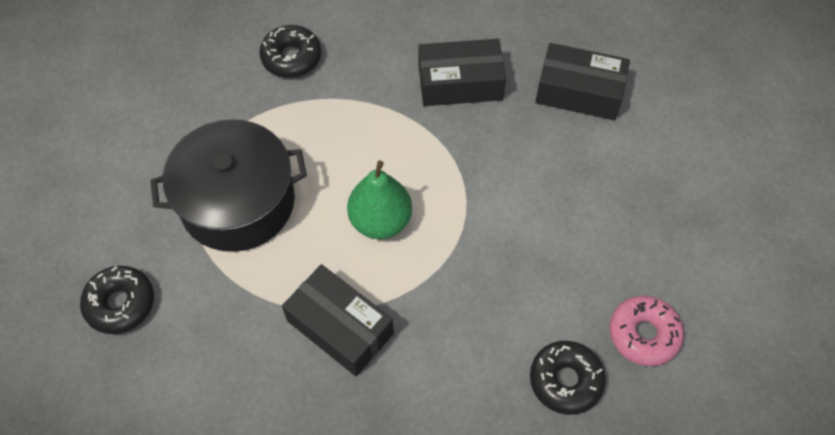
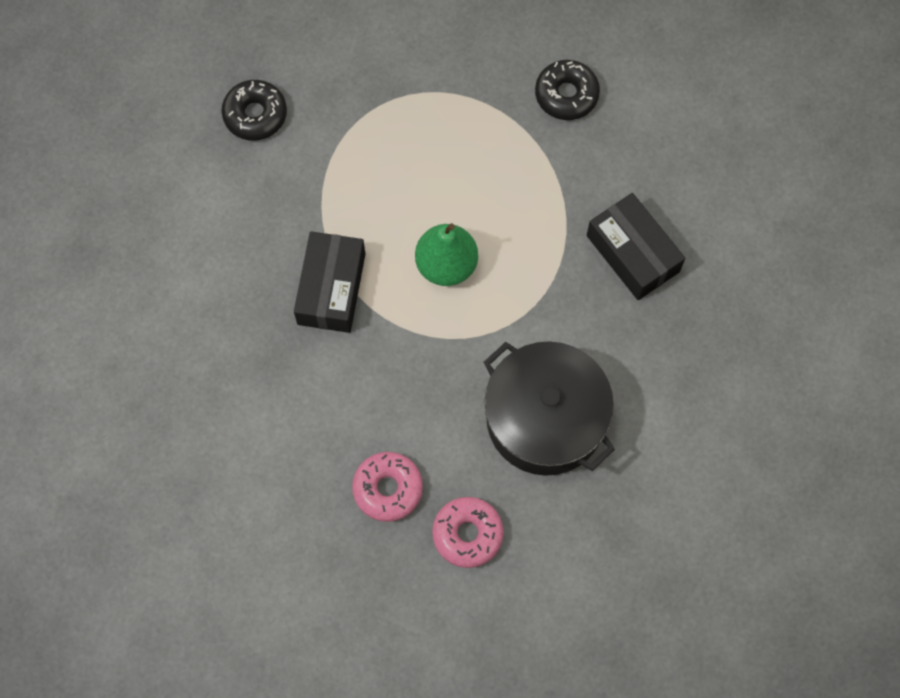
camera: 60 degrees right, 10 degrees up
black pot [150,119,307,252] -> black pot moved to [484,341,615,476]
black donut [530,341,606,415] -> pink donut [352,452,423,522]
black box [535,43,630,120] -> none

